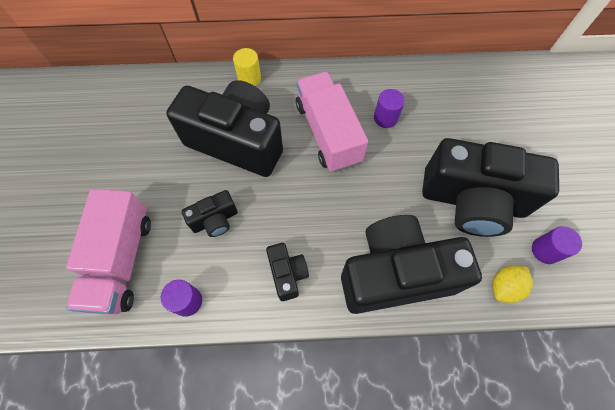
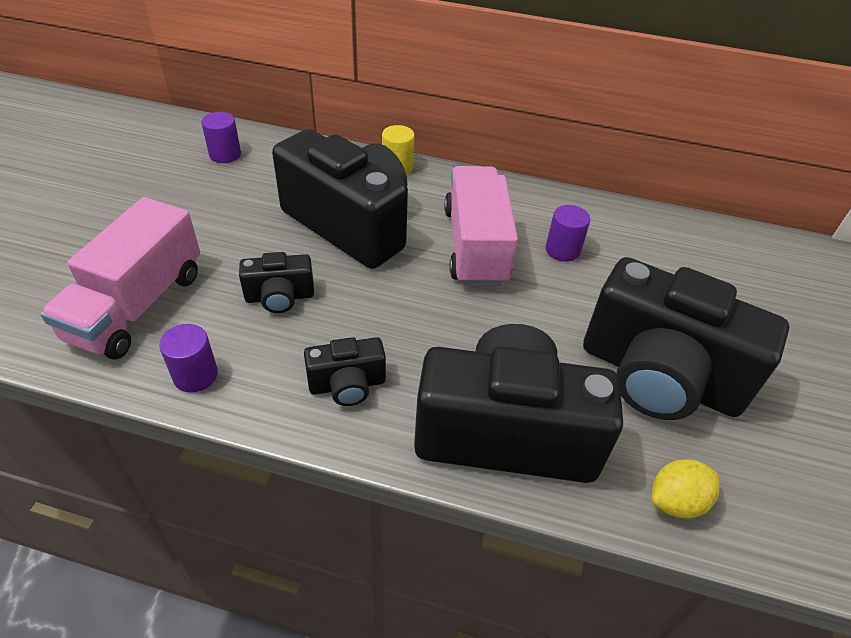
camera: 15 degrees right, 20 degrees down
black camera [266,243,309,301] -> black camera turned 75 degrees clockwise [304,337,386,406]
purple cylinder [532,226,582,264] -> purple cylinder moved to [201,112,241,163]

